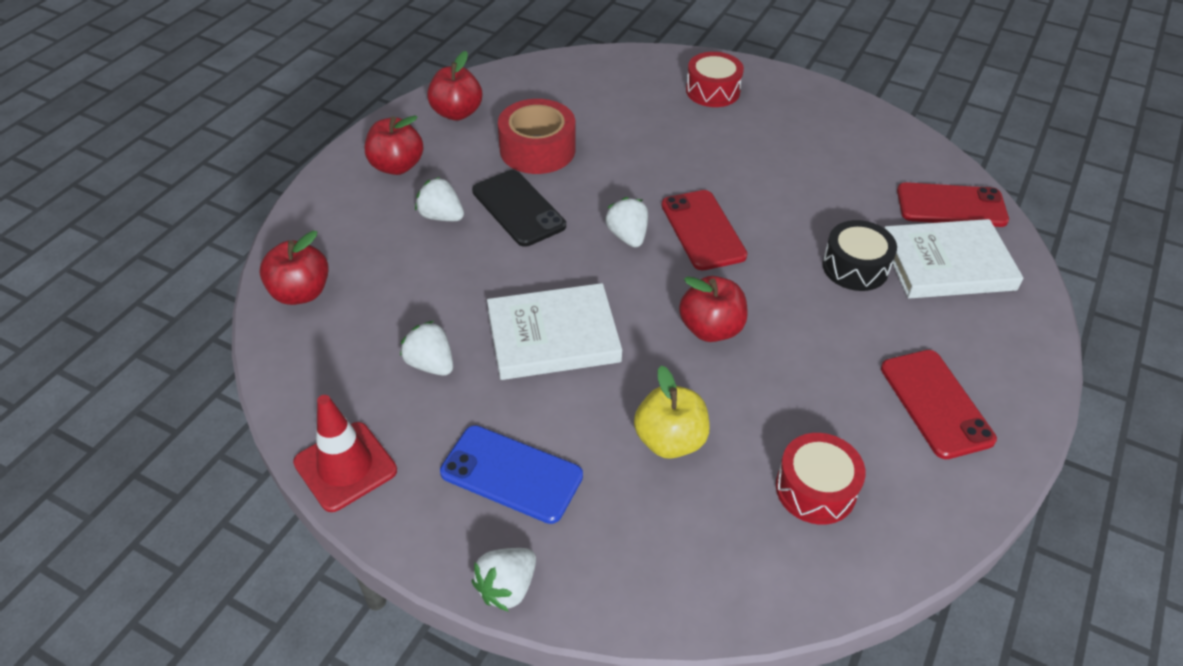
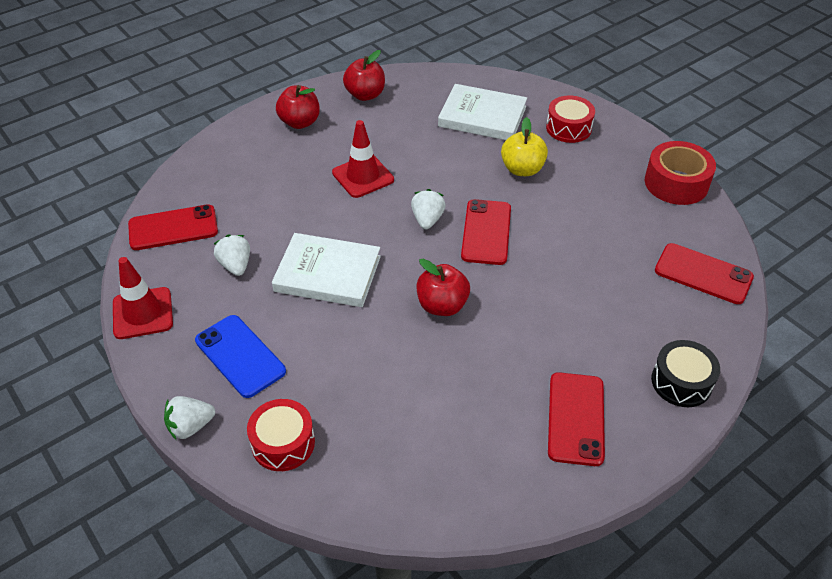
camera: 25 degrees right, 0 degrees up
red apple [259,231,329,305] -> none
white strawberry [415,177,464,221] -> none
black phone [472,170,566,247] -> red traffic cone [332,120,394,198]
red tape [498,99,575,174] -> red tape moved to [645,141,716,205]
yellow apple [634,366,710,459] -> yellow apple moved to [501,117,548,176]
red drum [776,433,866,525] -> red drum moved to [247,399,315,471]
black drum [822,220,897,291] -> black drum moved to [651,340,720,407]
white book [885,219,1024,298] -> white book moved to [438,84,527,140]
none -> red phone [128,205,218,250]

